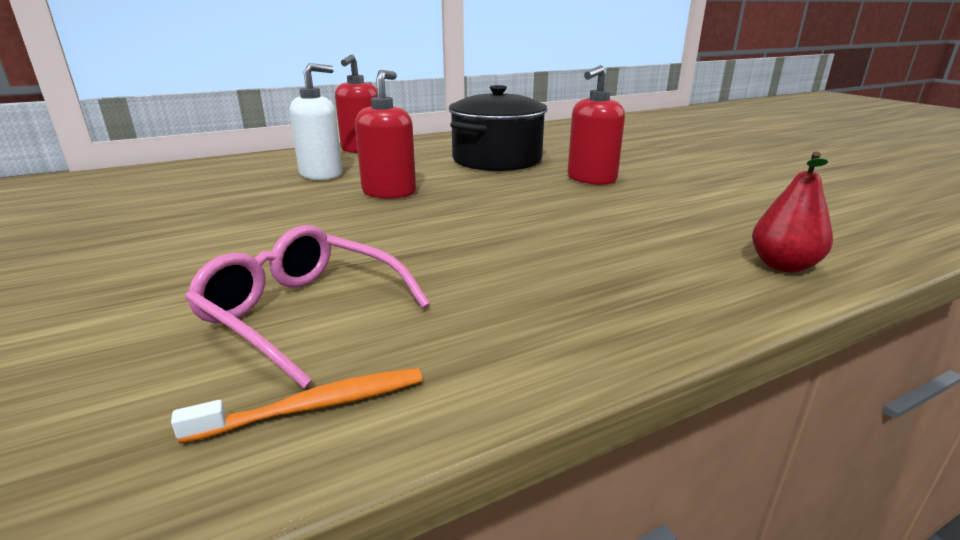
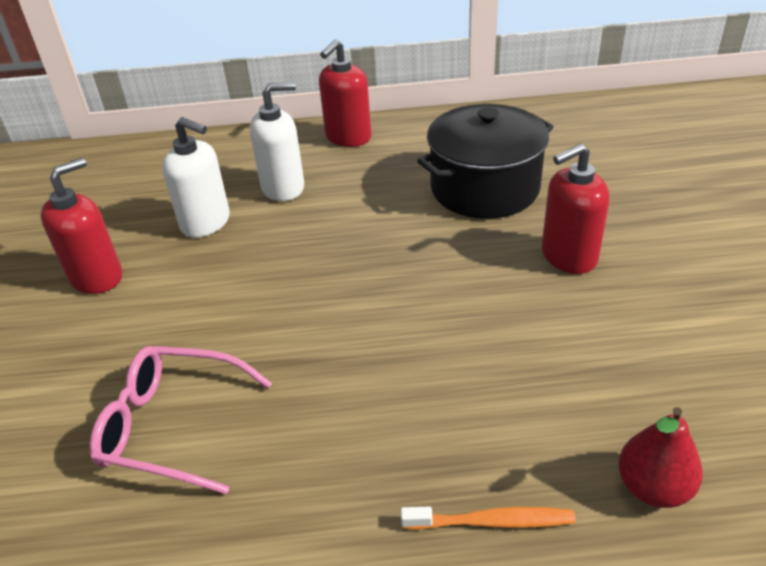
camera: 25 degrees right, 15 degrees up
orange toothbrush [171,368,422,444] -> orange toothbrush moved to [401,507,576,530]
pink glasses [185,225,430,389] -> pink glasses turned 45 degrees counterclockwise [89,346,272,495]
red soap dispenser [355,70,416,199] -> red soap dispenser moved to [41,158,122,294]
none -> white soap dispenser [162,117,230,238]

